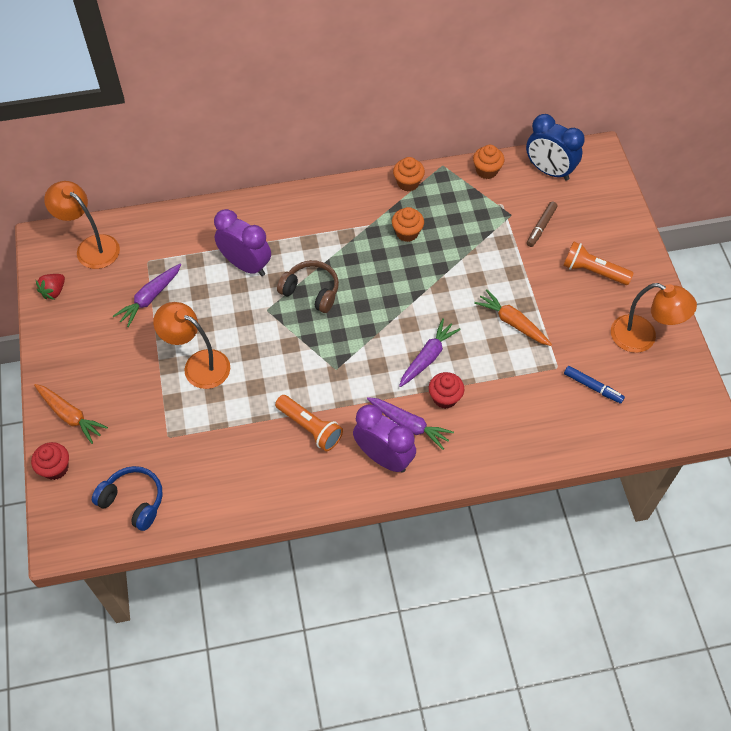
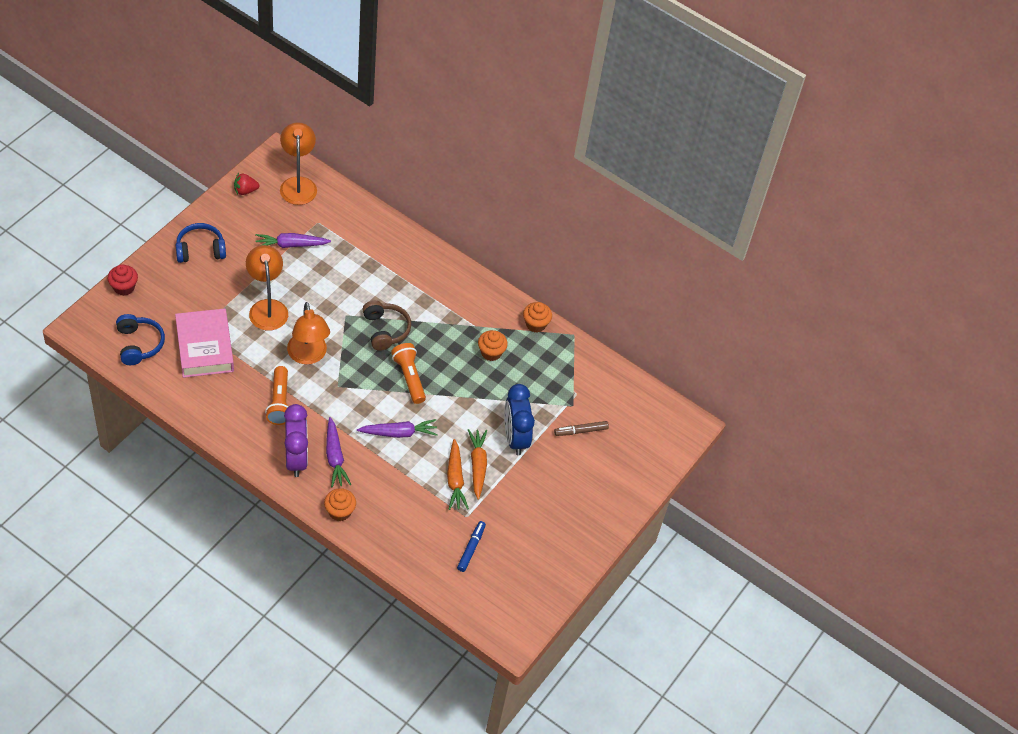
camera: 40 degrees right, 5 degrees down
orange carrot [34,384,108,444] -> orange carrot moved to [447,439,469,510]
purple clock [214,209,271,276] -> none
red cupcake [429,372,464,409] -> none
orange cupcake [473,145,504,179] -> orange cupcake moved to [324,488,356,521]
blue clock [526,114,585,181] -> blue clock moved to [504,384,535,455]
orange flashlight [563,242,634,285] -> orange flashlight moved to [391,343,426,404]
blue marker [564,366,625,403] -> blue marker turned 150 degrees counterclockwise [457,521,486,572]
orange lamp [611,283,697,353] -> orange lamp moved to [287,302,330,364]
none -> pink book [175,308,234,378]
none -> blue headphones [176,223,226,263]

